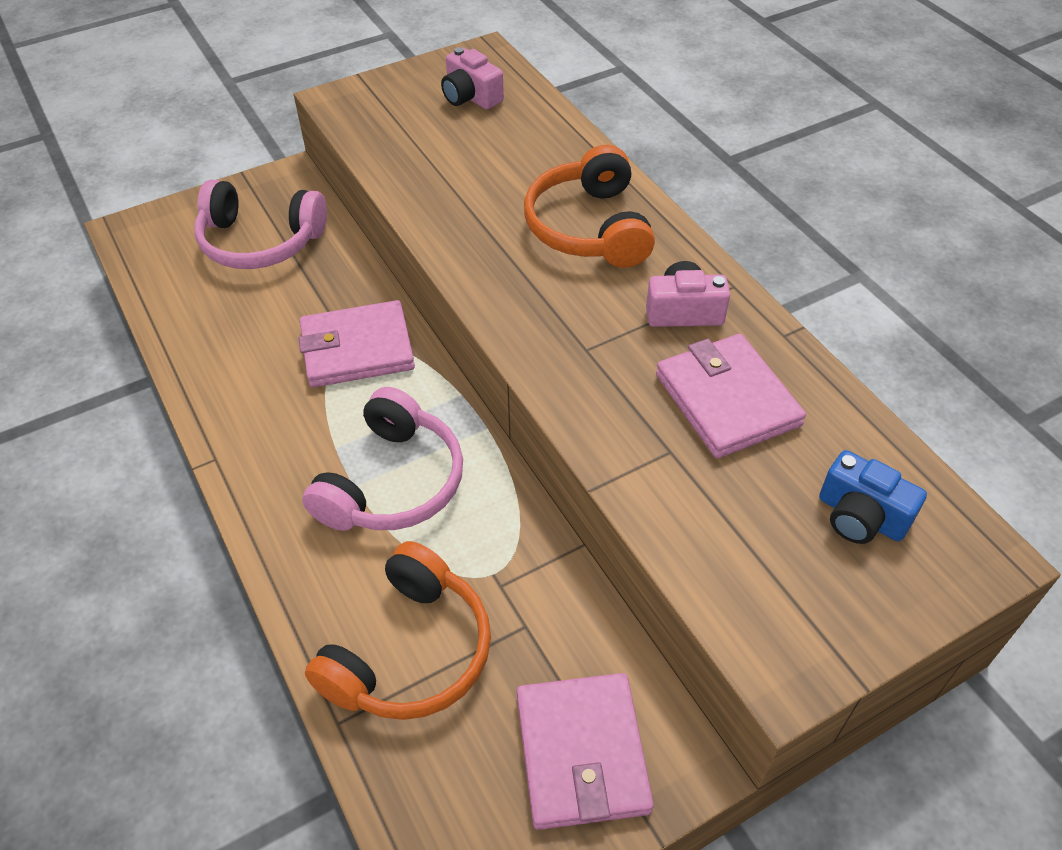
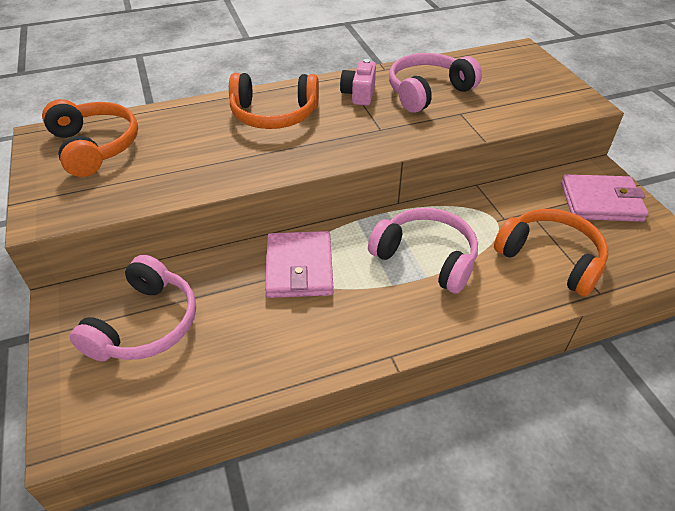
camera: 80 degrees left, 5 degrees down
pink camera [441,47,504,110] -> orange headphones [42,99,138,177]
pink wallet [656,334,806,458] -> pink headphones [389,53,482,113]
blue camera [819,450,927,544] -> none

